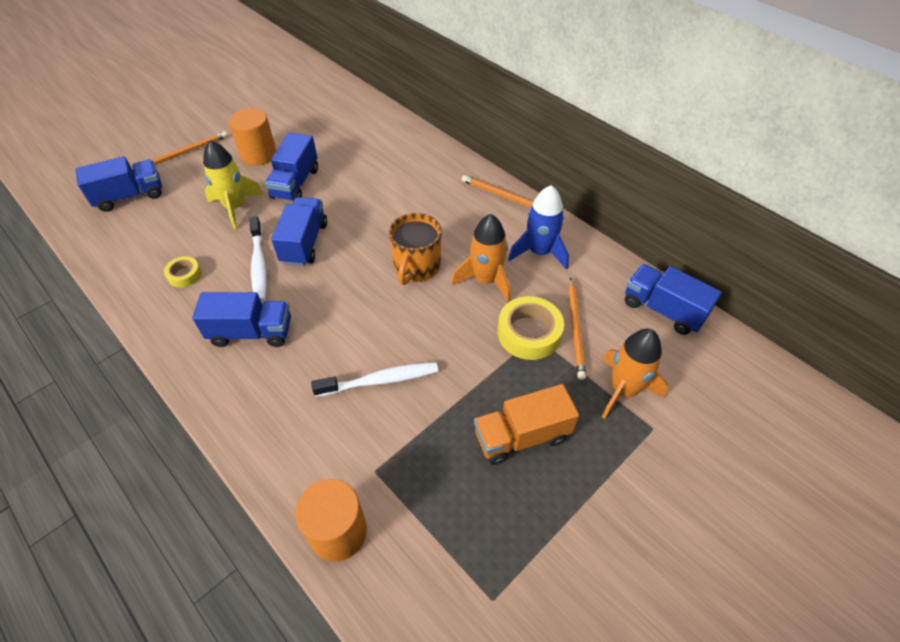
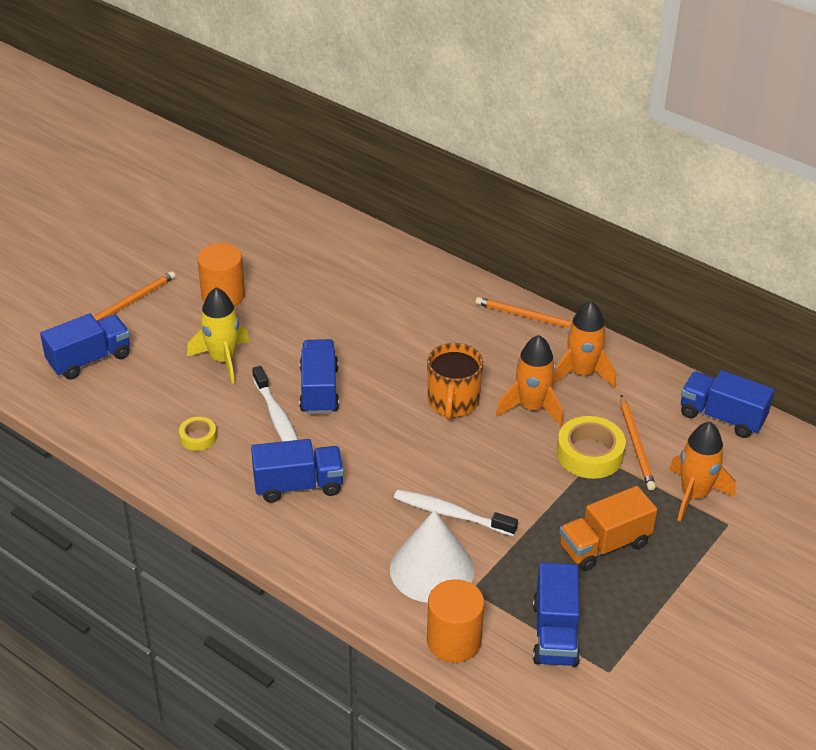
camera: 10 degrees left, 10 degrees down
blue truck [265,133,318,201] -> blue truck moved to [533,562,580,667]
white toothbrush [311,362,438,397] -> white toothbrush turned 135 degrees counterclockwise [394,490,518,536]
blue rocket [508,185,569,270] -> orange rocket [552,301,616,388]
none -> white cone [390,510,474,603]

